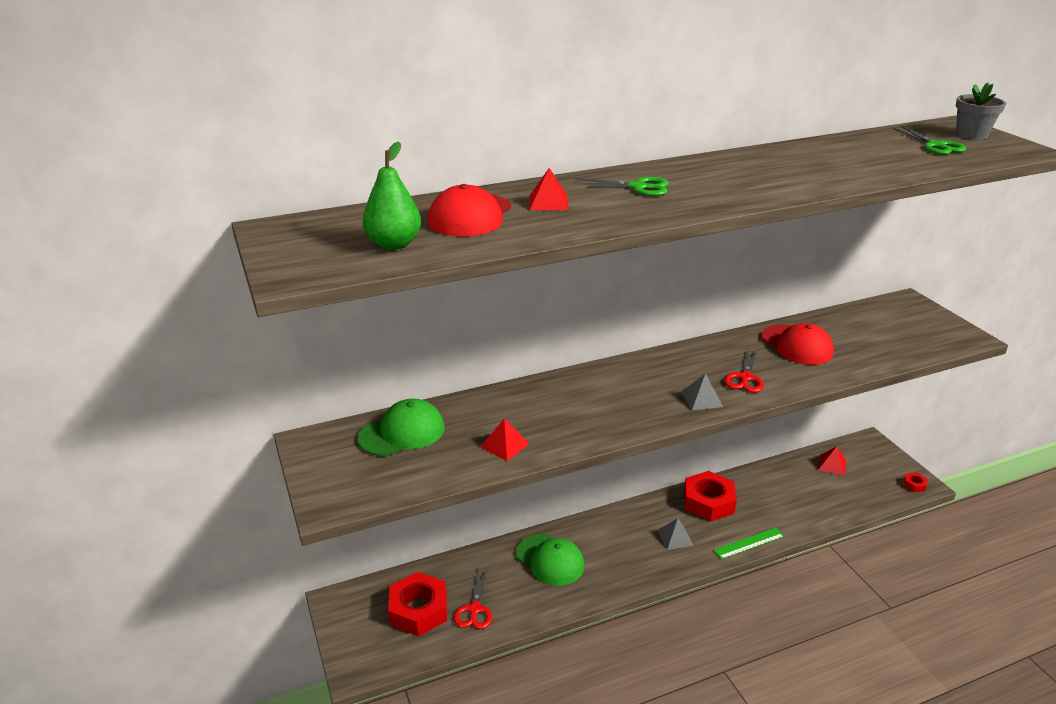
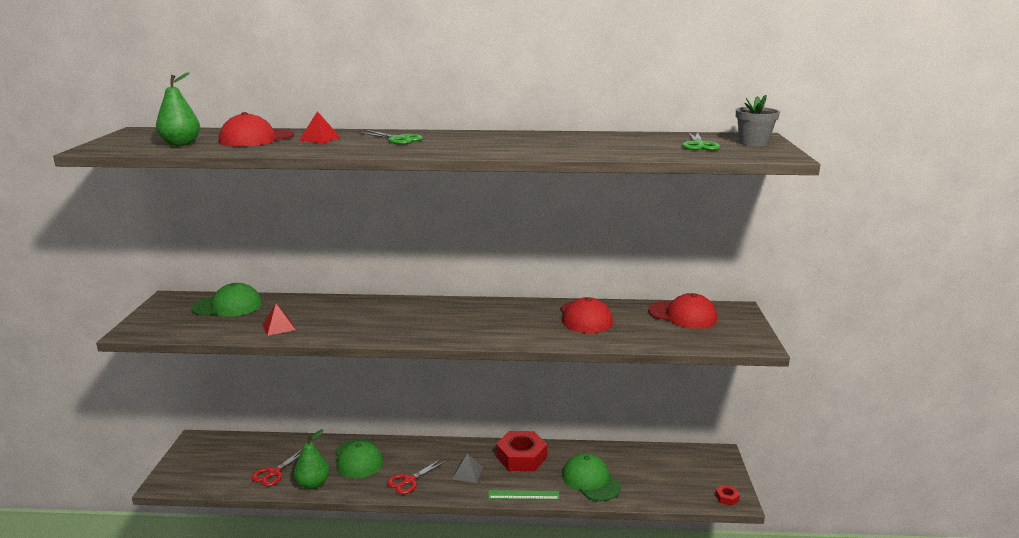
camera: 25 degrees right, 10 degrees down
red nut [388,572,447,636] -> none
grey pyramid [681,373,723,410] -> none
red scissors [724,349,764,393] -> red scissors moved to [387,458,447,494]
red pyramid [818,446,846,476] -> none
none -> green pear [294,429,329,489]
none -> green cap [562,453,621,501]
none -> red cap [648,293,718,329]

